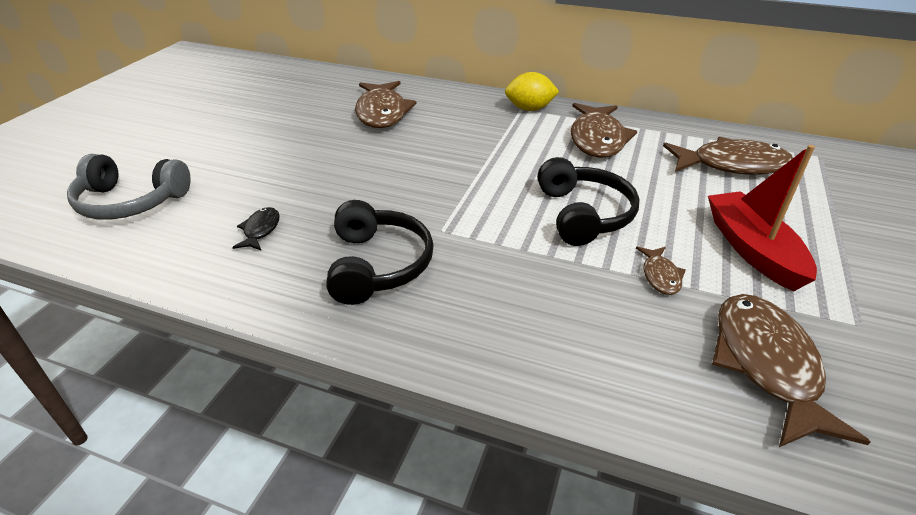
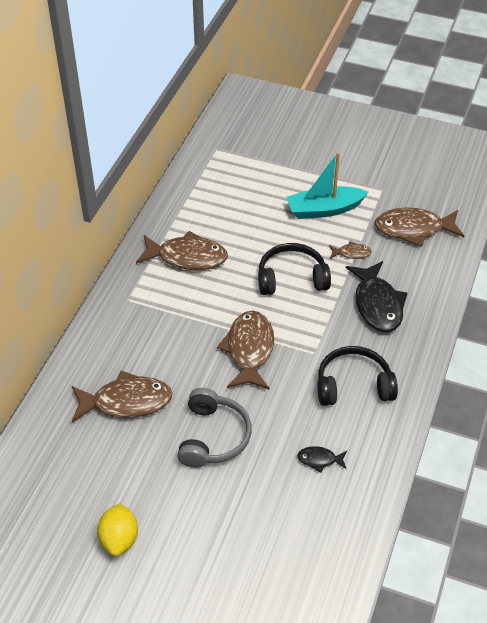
camera: 90 degrees left, 10 degrees up
grey headphones [67,154,191,220] -> grey headphones moved to [177,388,252,468]
yellow lemon [505,72,559,111] -> yellow lemon moved to [97,503,138,557]
brown fish [663,137,793,175] -> brown fish moved to [217,311,274,390]
red boat [708,145,817,291] -> turquoise boat [287,152,368,219]
none -> black fish [346,261,407,332]

